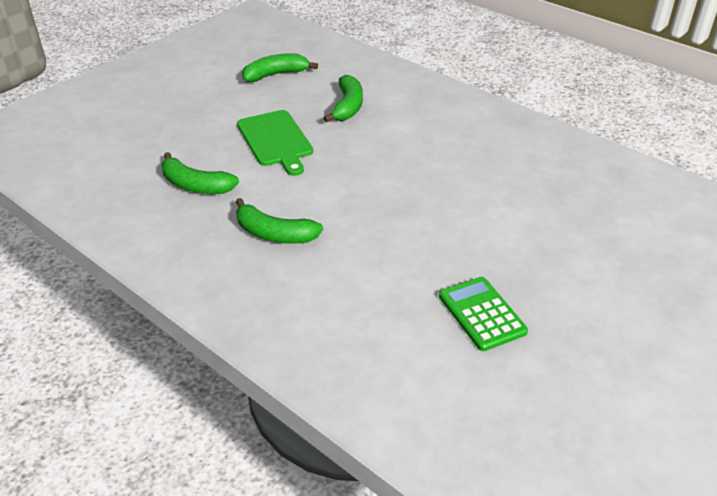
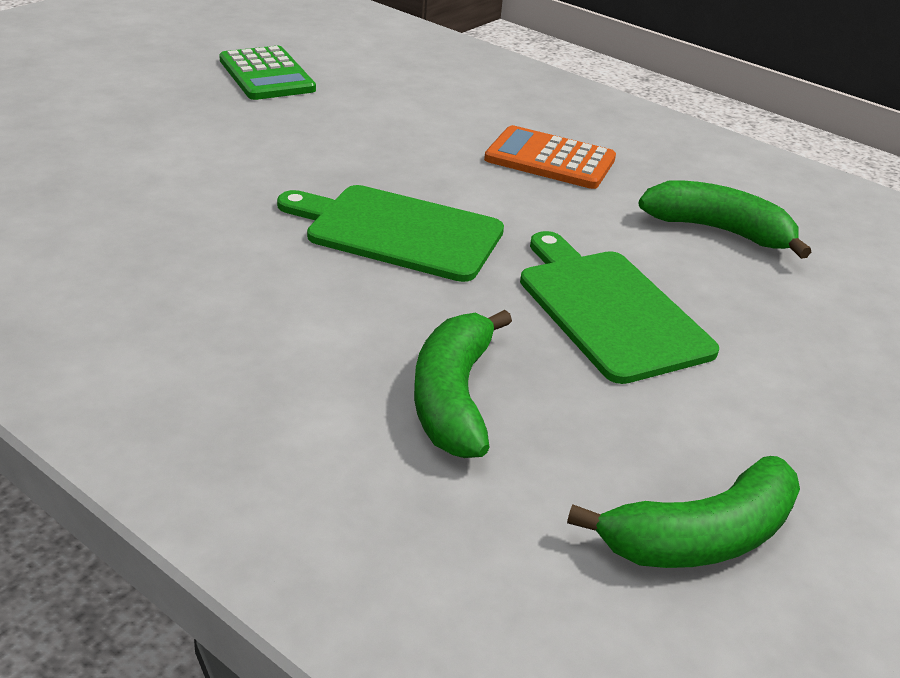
camera: 175 degrees right, 5 degrees down
green banana [236,198,323,244] -> orange calculator [484,125,616,189]
none -> green cutting board [277,185,504,282]

